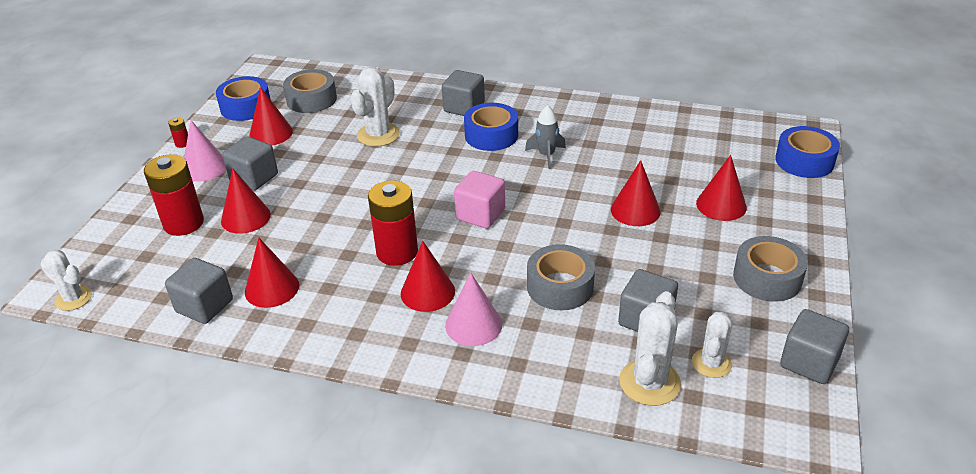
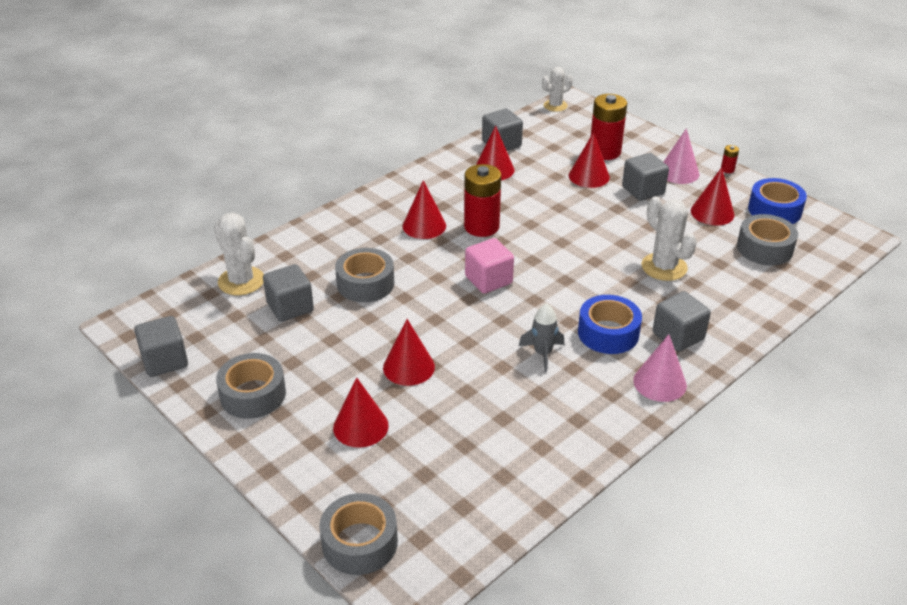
camera: 120 degrees right, 0 degrees up
pink cone [445,273,502,346] -> pink cone moved to [633,334,687,402]
white cactus [692,312,732,378] -> none
blue tape [775,126,840,178] -> grey tape [319,493,398,575]

